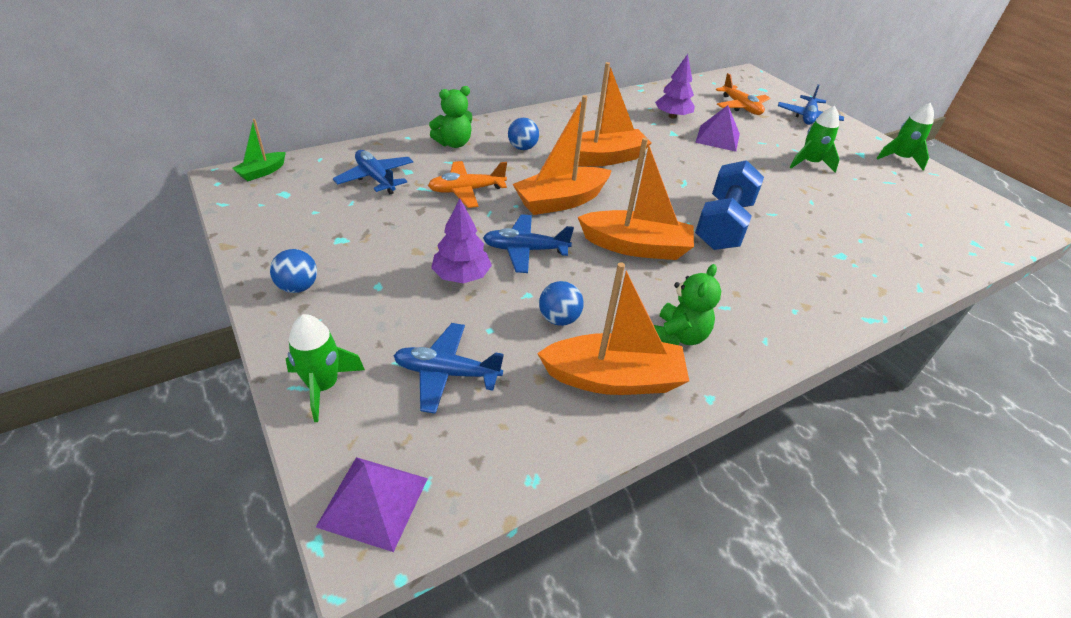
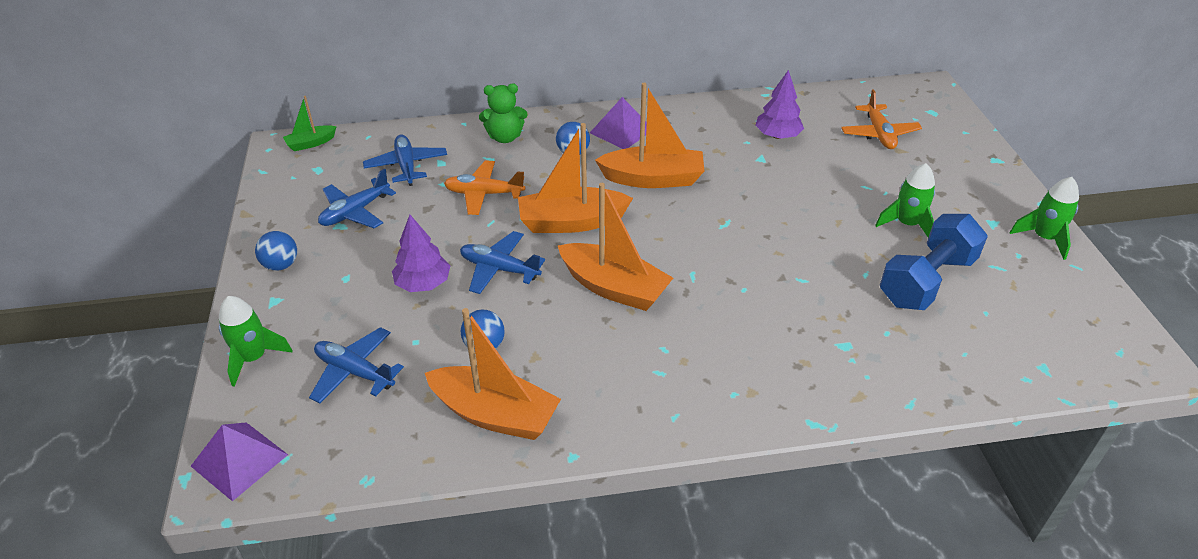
camera: 25 degrees right, 0 degrees up
green teddy bear [654,264,721,345] -> none
purple pyramid [695,105,740,152] -> purple pyramid moved to [590,97,647,149]
blue dumbbell [695,160,764,250] -> blue dumbbell moved to [880,214,988,310]
blue plane [778,84,844,125] -> blue plane moved to [318,168,396,228]

